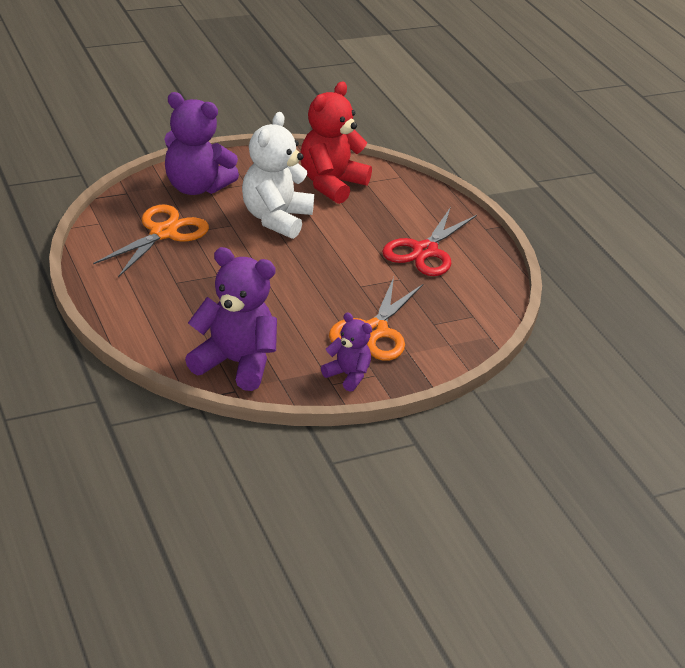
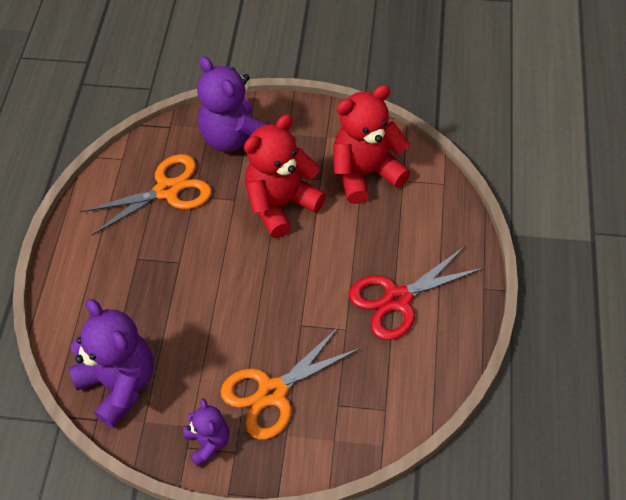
camera: 35 degrees right, 20 degrees up
white teddy bear [242,112,314,239] -> red teddy bear [244,114,326,238]

